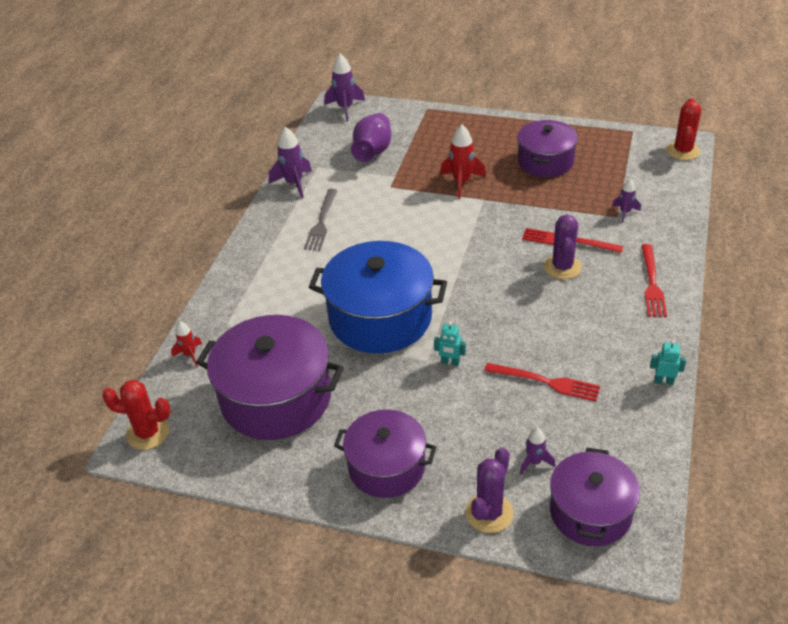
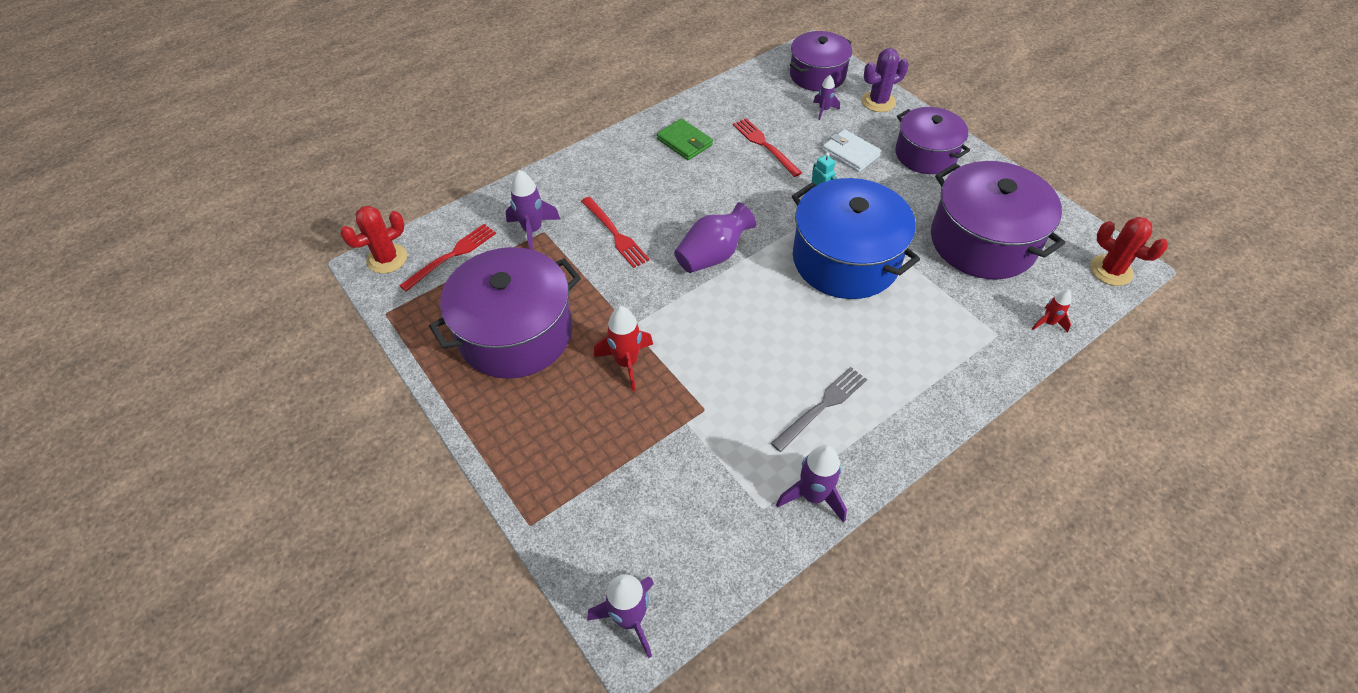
camera: 145 degrees left, 10 degrees up
purple vase [351,113,391,162] -> purple vase moved to [674,202,756,273]
purple pot [517,120,578,177] -> purple pot [429,247,581,379], size x1.56
purple cactus [544,215,582,279] -> none
purple rocket [612,179,641,223] -> purple rocket [506,170,561,250], size x1.70
red fork [641,244,667,317] -> red fork moved to [399,224,496,292]
turquoise robot [650,340,686,385] -> none
none -> green wallet [657,118,713,160]
none -> white wallet [822,129,881,172]

